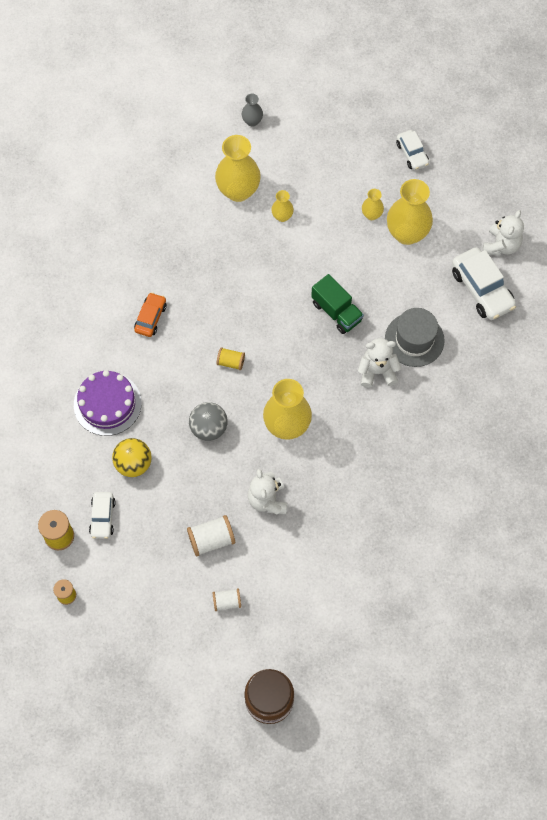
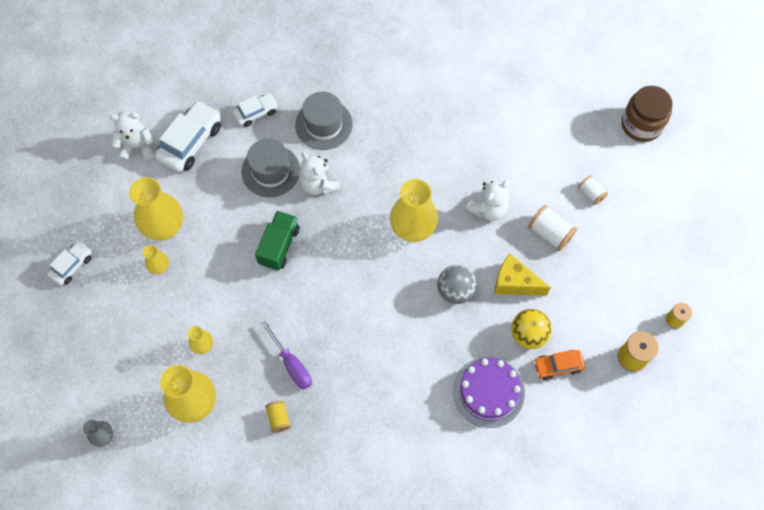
camera: 120 degrees left, 0 degrees up
white car [89,492,116,539] -> white car moved to [233,93,278,127]
orange car [134,292,167,337] -> orange car moved to [534,350,585,380]
yellow spool [217,347,245,370] -> yellow spool moved to [265,401,291,433]
none -> purple screwdriver [261,321,312,389]
none -> grey hat [295,92,353,150]
none -> yellow cheese [494,254,551,296]

